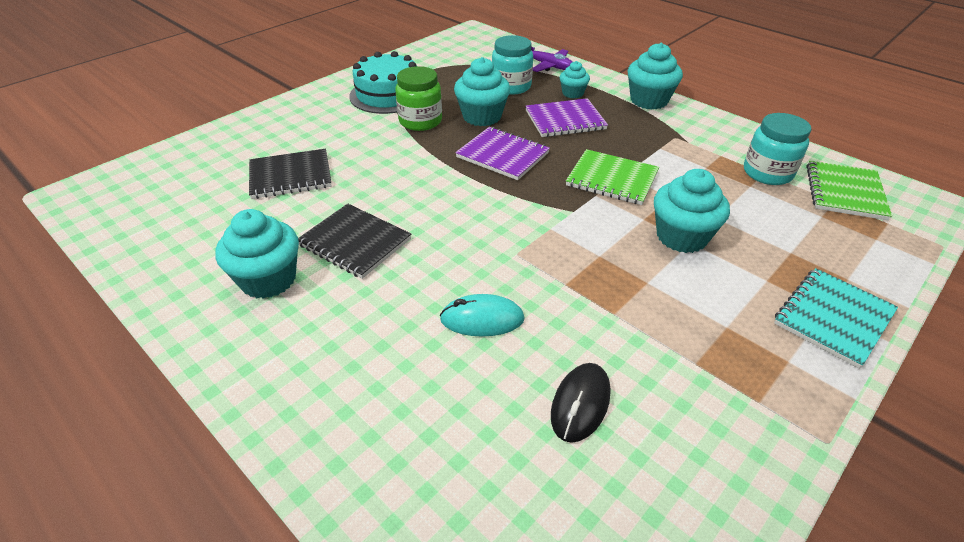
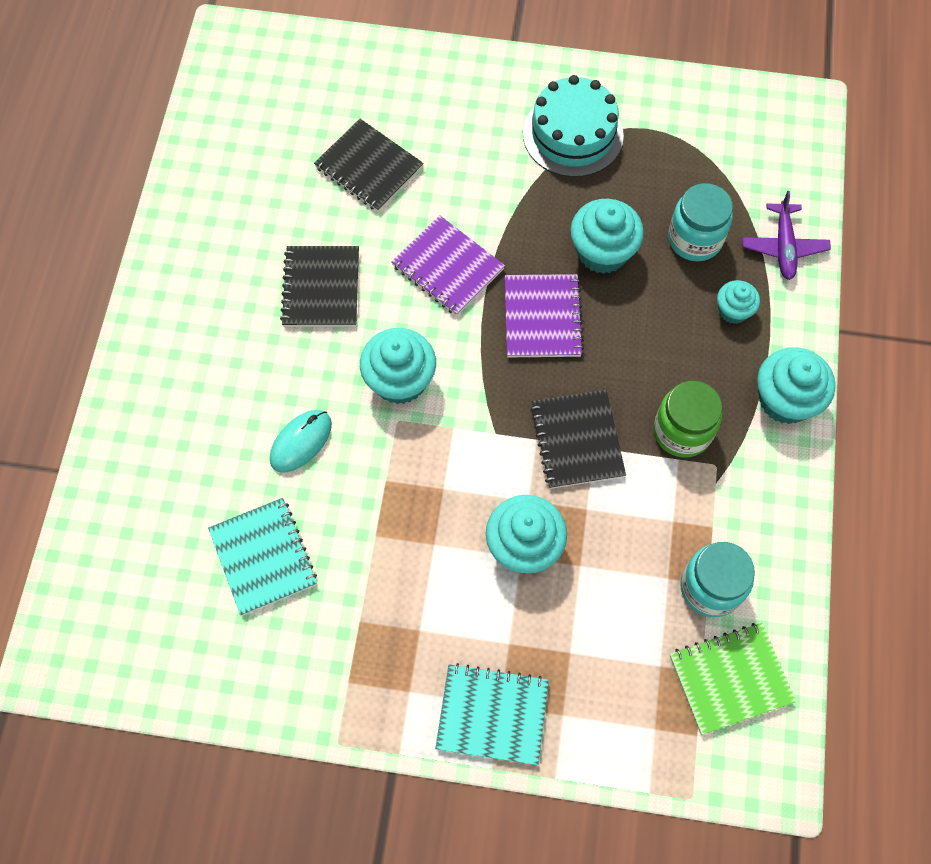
camera: 55 degrees right, 25 degrees up
turquoise cupcake [215,209,299,299] -> turquoise cupcake moved to [360,328,436,404]
green jar [395,66,442,131] -> green jar moved to [653,381,722,458]
turquoise mouse [440,294,525,337] -> turquoise mouse turned 75 degrees clockwise [270,410,332,473]
purple notebook [525,98,608,137] -> purple notebook moved to [391,215,505,316]
black mouse [551,363,611,443] -> turquoise notebook [208,498,317,616]
green notebook [566,149,659,205] -> black notebook [530,390,626,489]

